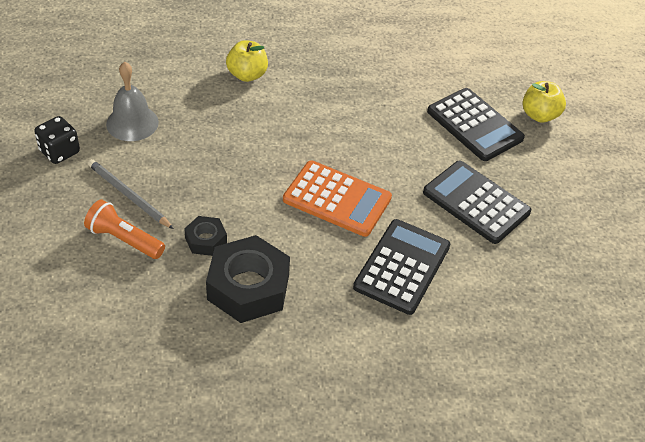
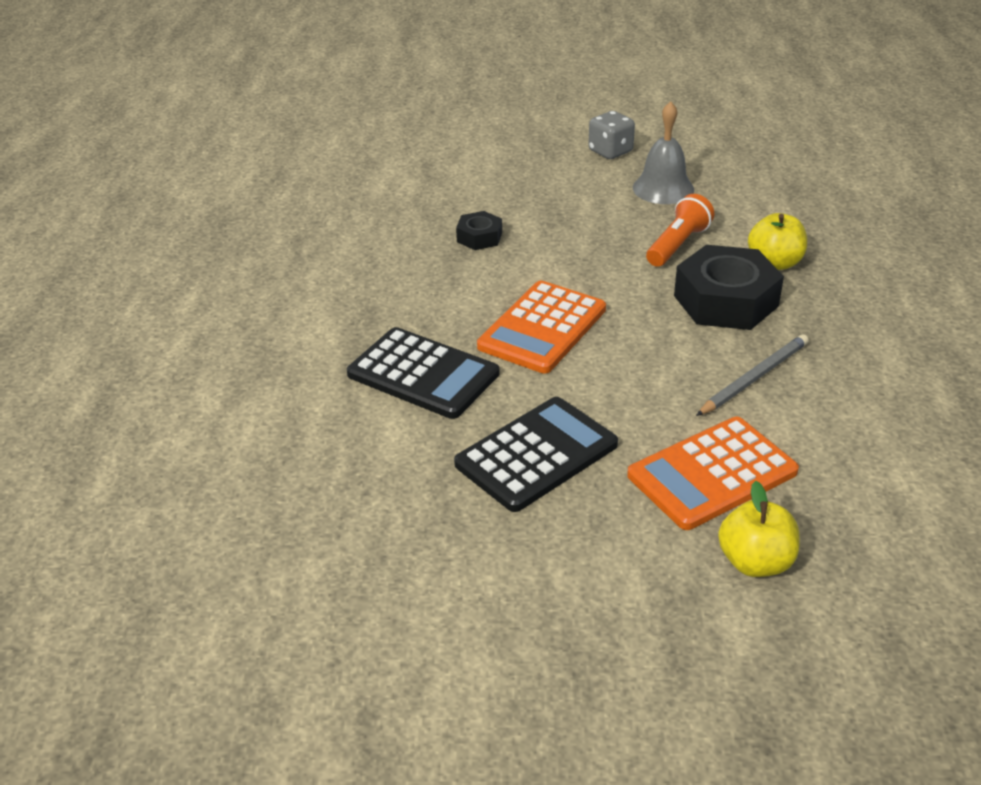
camera: 100 degrees right, 10 degrees down
black dice [34,116,80,164] -> grey dice [588,111,635,159]
orange flashlight [84,199,165,259] -> orange flashlight moved to [646,194,714,267]
grey pencil [88,159,174,229] -> grey pencil moved to [696,334,809,416]
black nut [206,235,290,323] -> black nut moved to [674,245,784,330]
black calculator [427,88,525,161] -> orange calculator [627,417,799,530]

